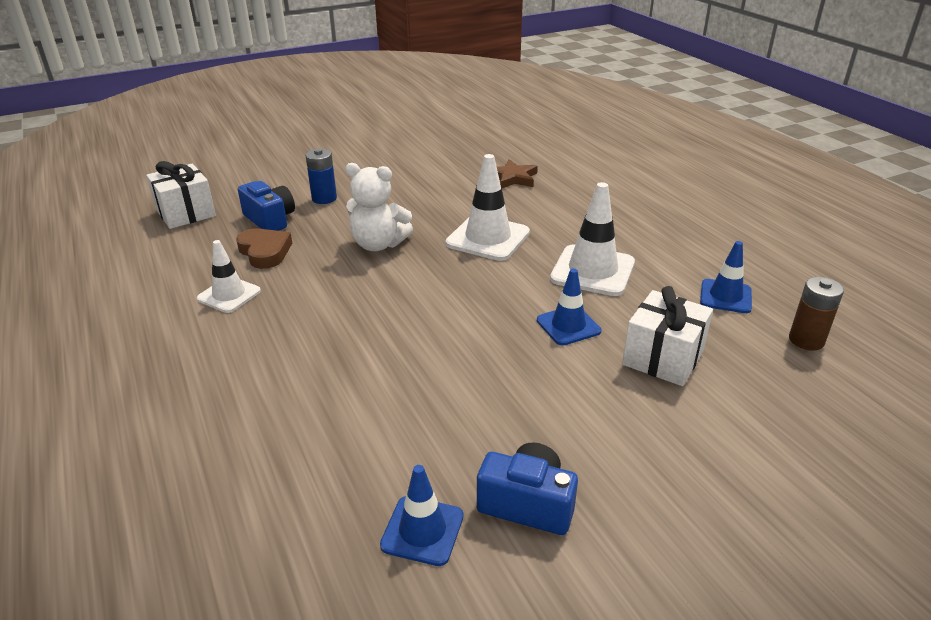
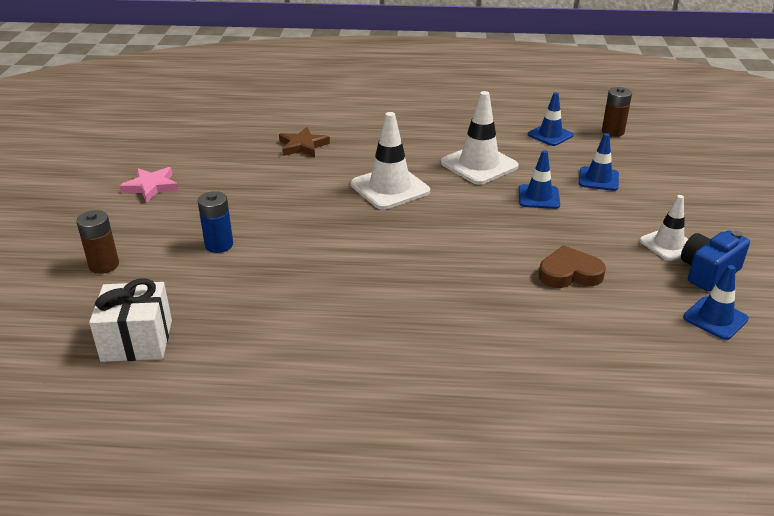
camera: 60 degrees left, 0 degrees up
white traffic cone [197,240,261,313] -> white traffic cone moved to [639,195,688,261]
brown heart [236,228,292,269] -> brown heart moved to [539,245,606,288]
blue camera [238,181,295,231] -> none
white teddy bear [345,163,413,251] -> none
white gift [622,286,713,386] -> blue traffic cone [579,133,619,191]
none -> brown battery [76,210,119,274]
none -> pink star [120,167,179,202]

